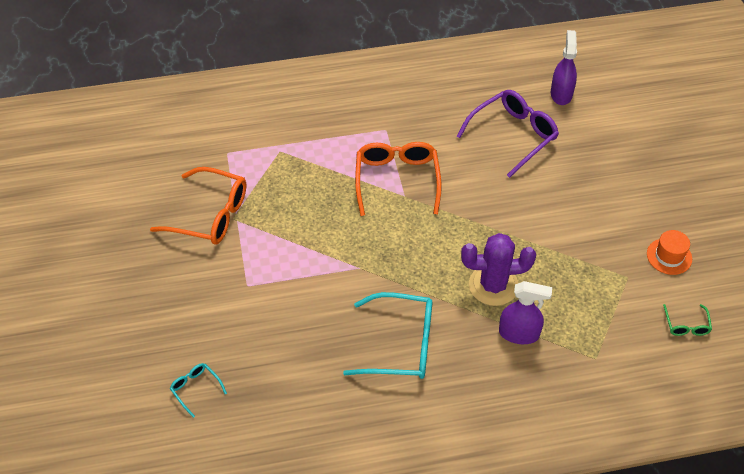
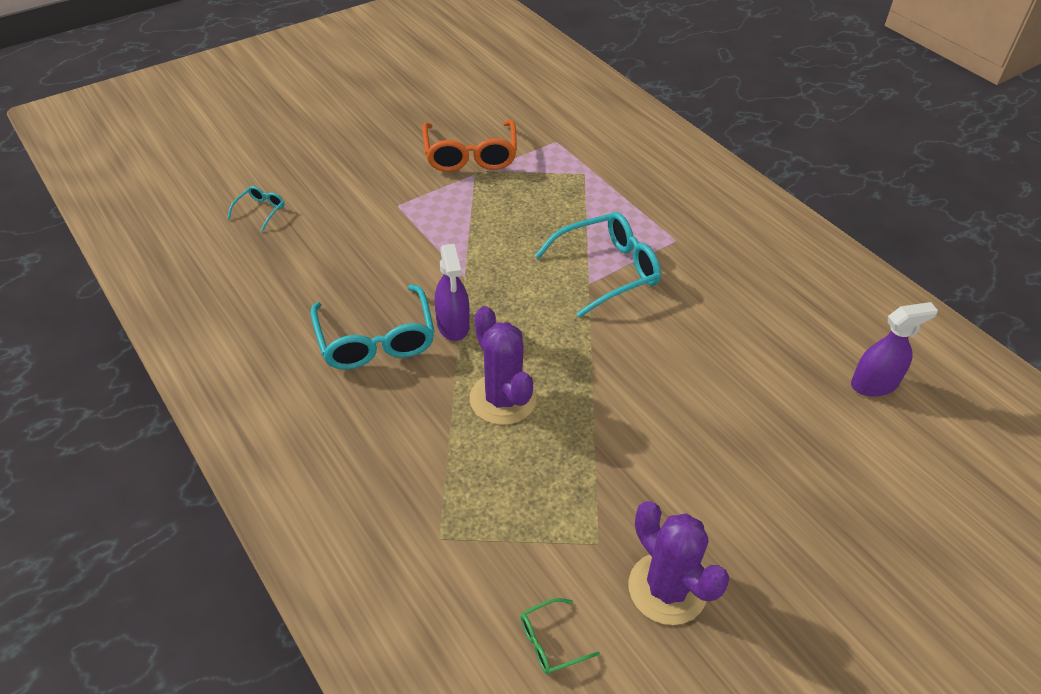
camera: 65 degrees right, 5 degrees down
orange glasses [355,142,442,216] -> turquoise glasses [535,212,661,318]
purple glasses [456,90,559,178] -> none
purple spray bottle [499,281,552,344] -> purple spray bottle moved to [435,244,470,341]
orange hat [647,230,692,275] -> purple cactus [629,501,730,625]

